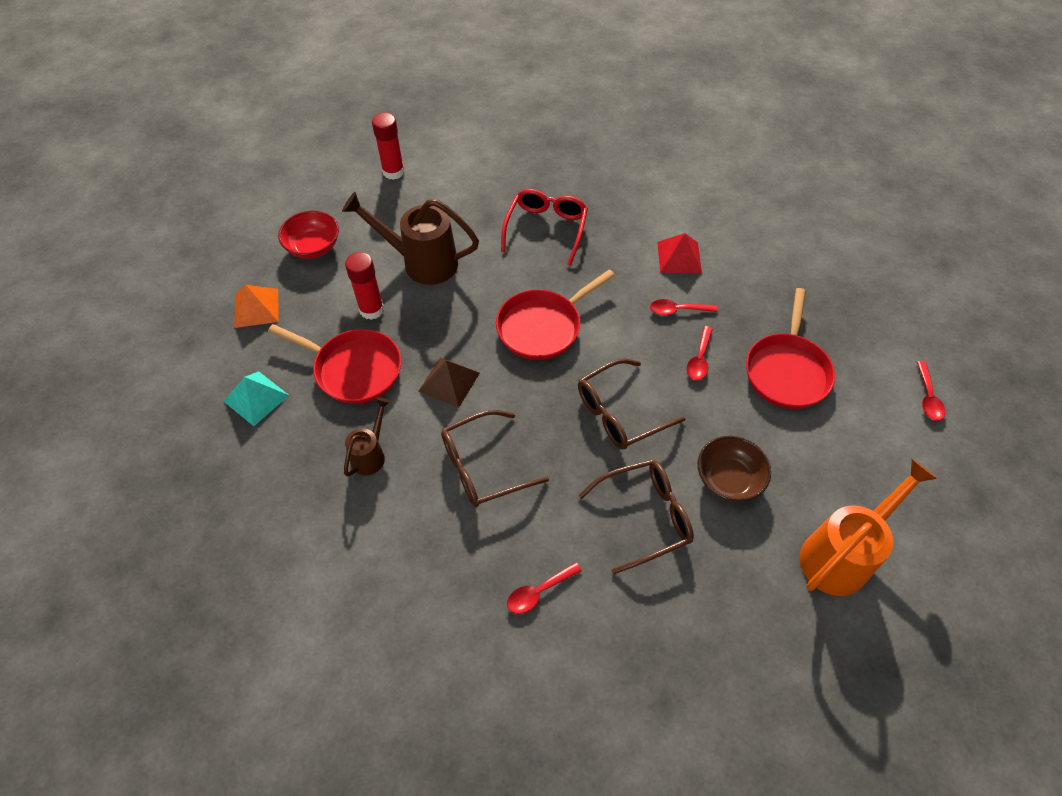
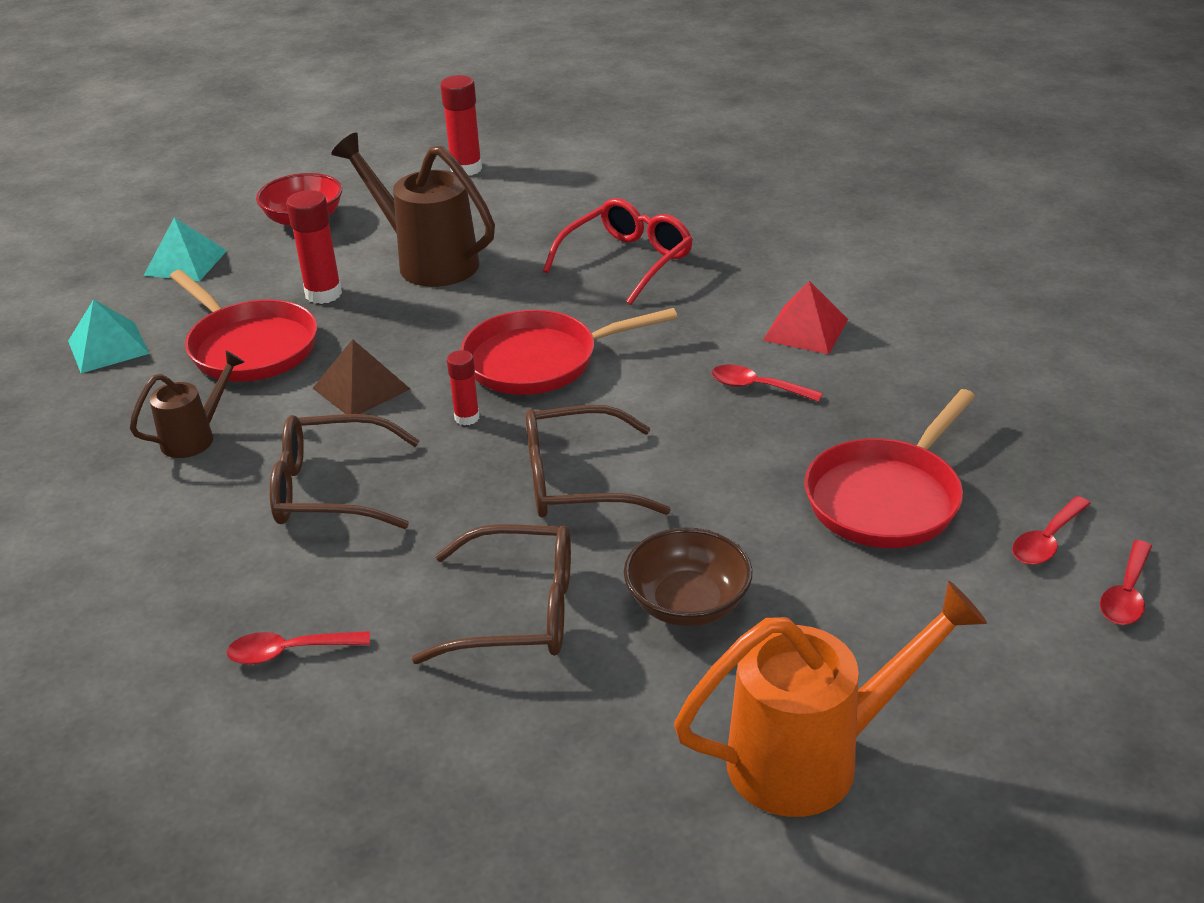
camera: 25 degrees right, 20 degrees down
orange pyramid [234,285,279,328] -> turquoise pyramid [143,217,227,281]
red spoon [686,326,713,380] -> red spoon moved to [1012,496,1091,565]
none -> red glue stick [447,350,480,425]

